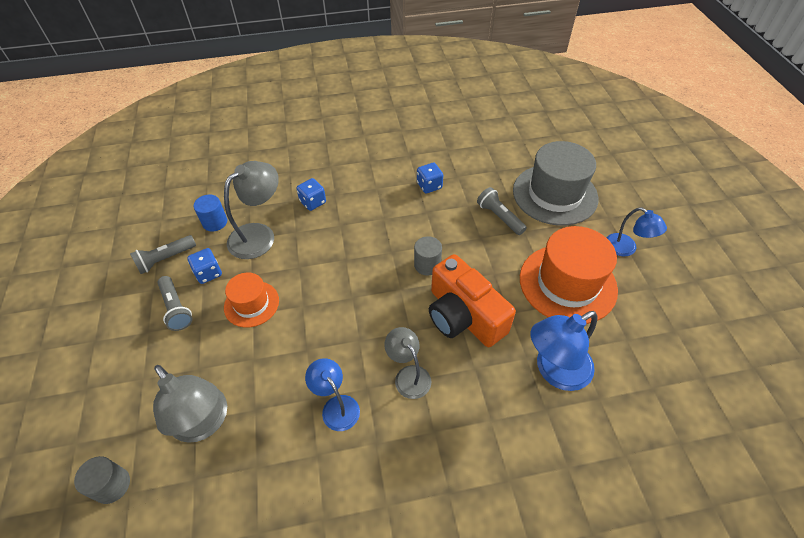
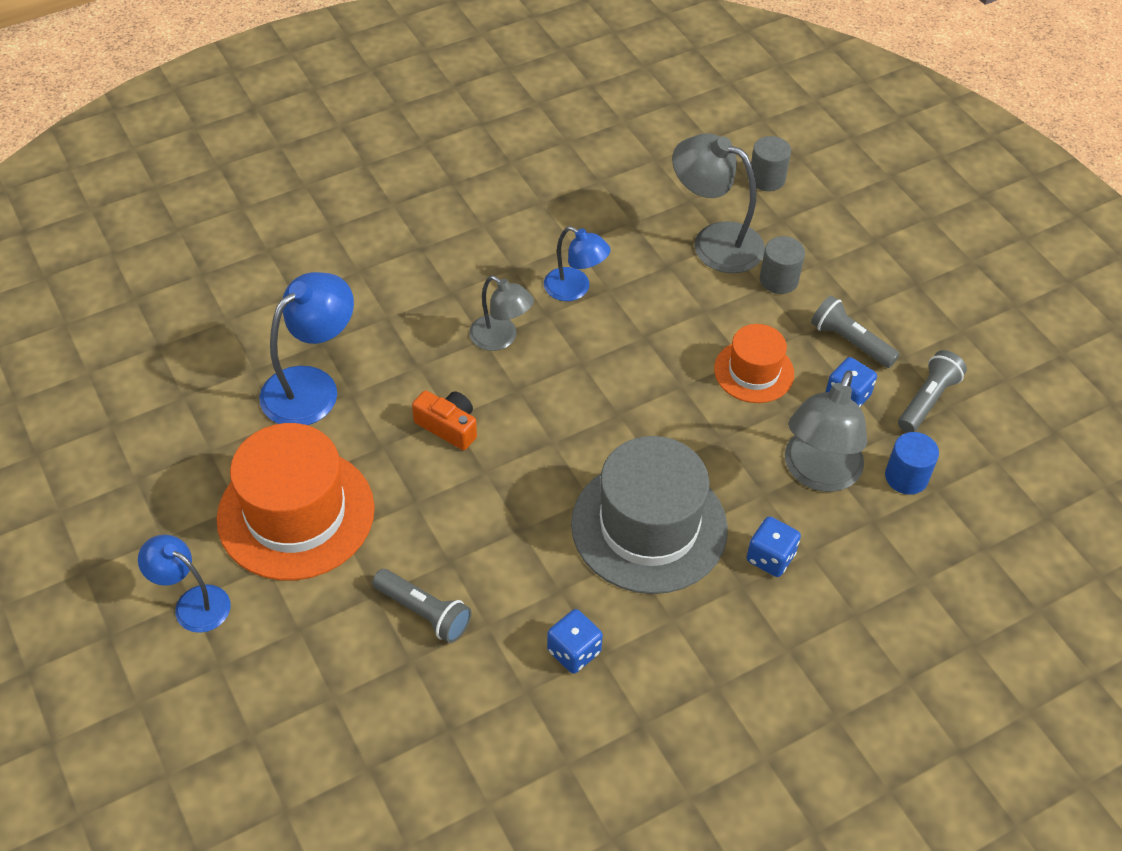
camera: 160 degrees right, 0 degrees up
grey cylinder [414,236,442,276] -> grey cylinder moved to [760,236,805,294]
orange camera [429,254,516,347] -> orange camera [412,390,477,450], size x0.50
grey hat [513,141,598,226] -> grey hat moved to [571,436,728,594]

